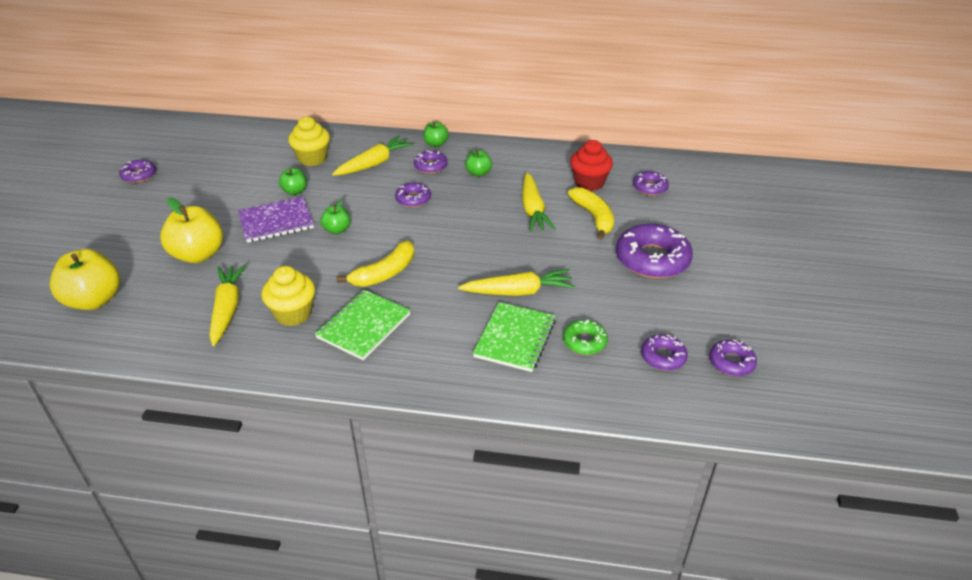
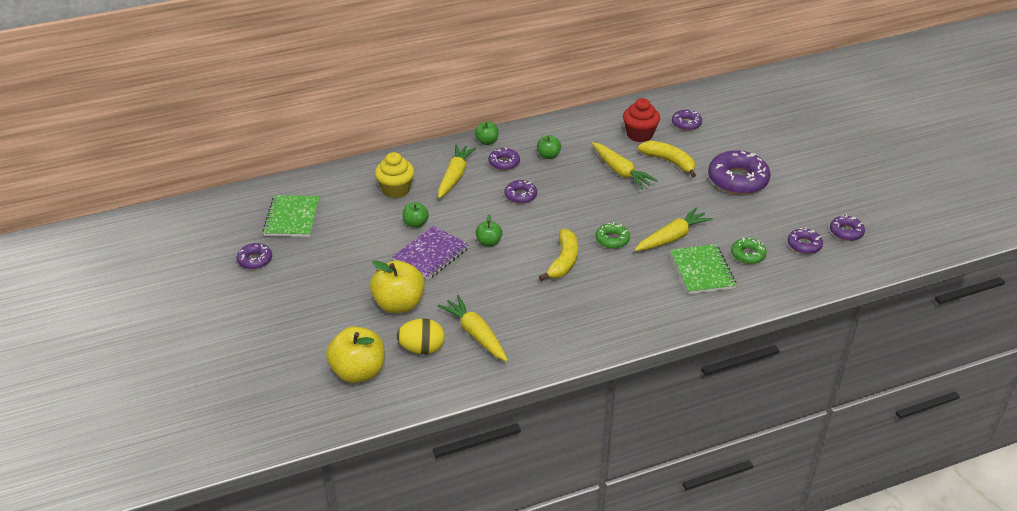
camera: 30 degrees left, 0 degrees up
yellow cupcake [262,266,315,326] -> none
green notebook [315,290,411,360] -> green notebook moved to [262,195,320,237]
none -> yellow egg [396,318,445,354]
none -> green donut [596,222,630,249]

